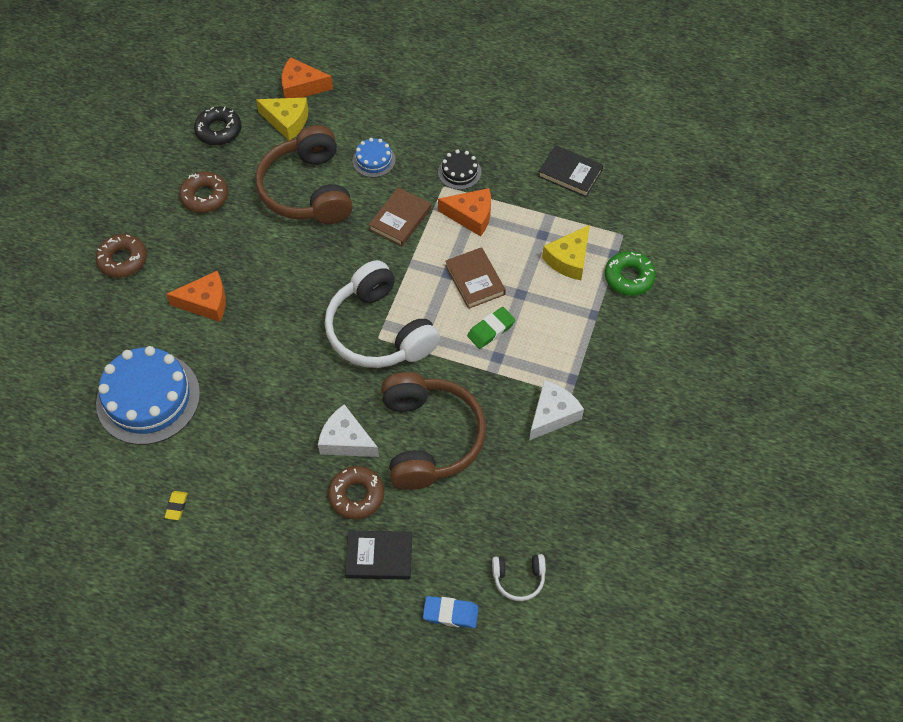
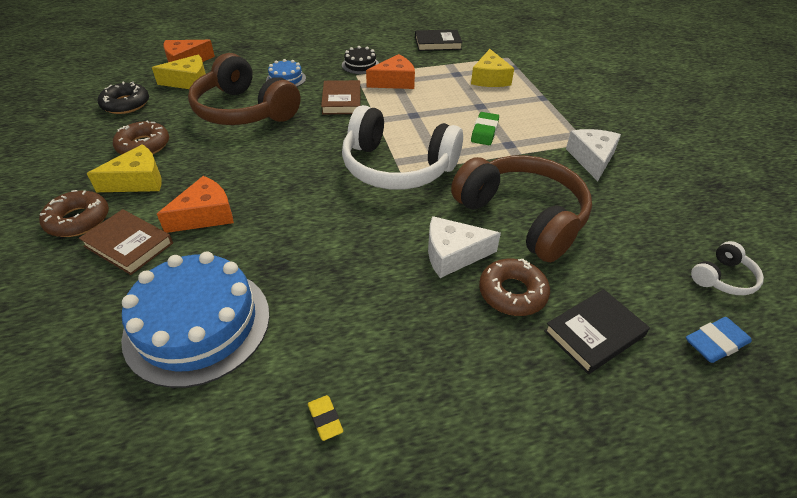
camera: 35 degrees left, 15 degrees down
brown book [445,247,506,309] -> brown book moved to [79,209,173,275]
green donut [605,251,656,296] -> none
none -> yellow cheese [87,144,162,192]

